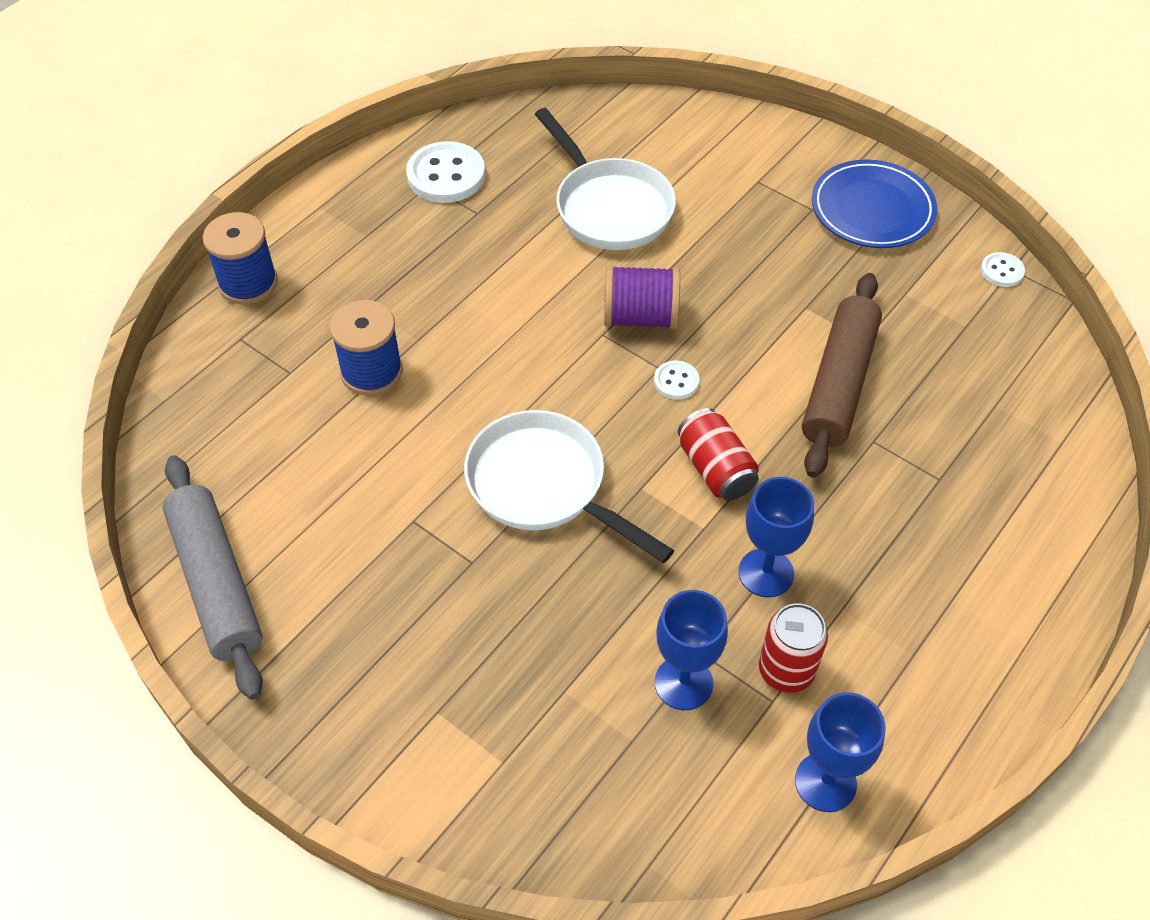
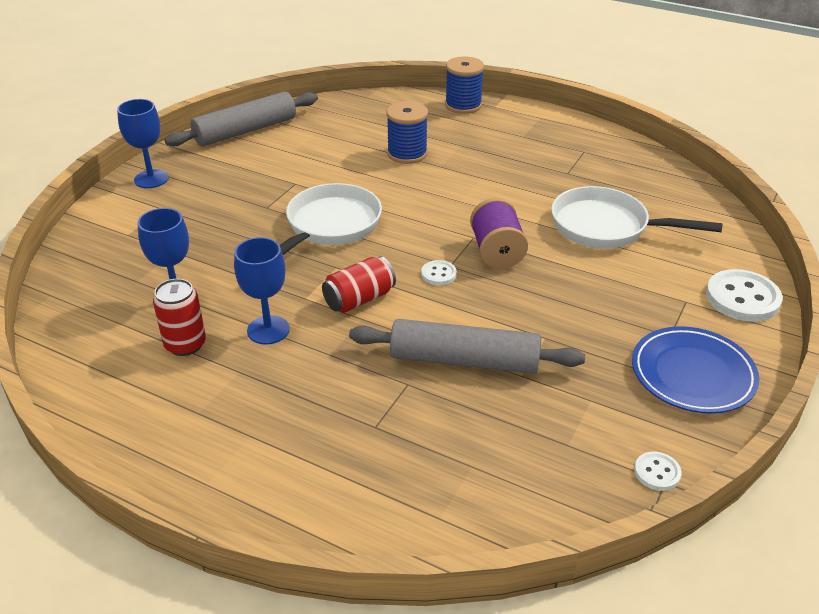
camera: 80 degrees right, 15 degrees down
white button [406,141,485,203] -> white button moved to [706,269,783,322]
white pan [535,108,676,250] -> white pan turned 60 degrees clockwise [551,186,723,249]
blue goblet [795,692,886,812] -> blue goblet moved to [117,99,169,188]
brown rolling pin [802,273,882,478] -> grey rolling pin [349,319,585,374]

